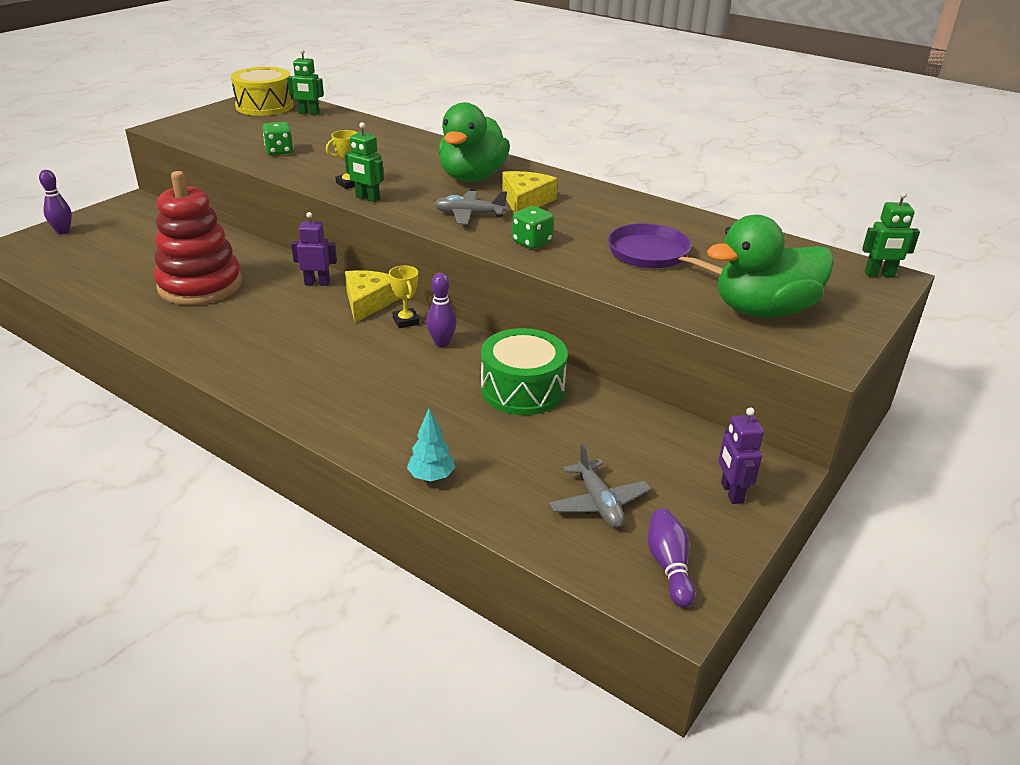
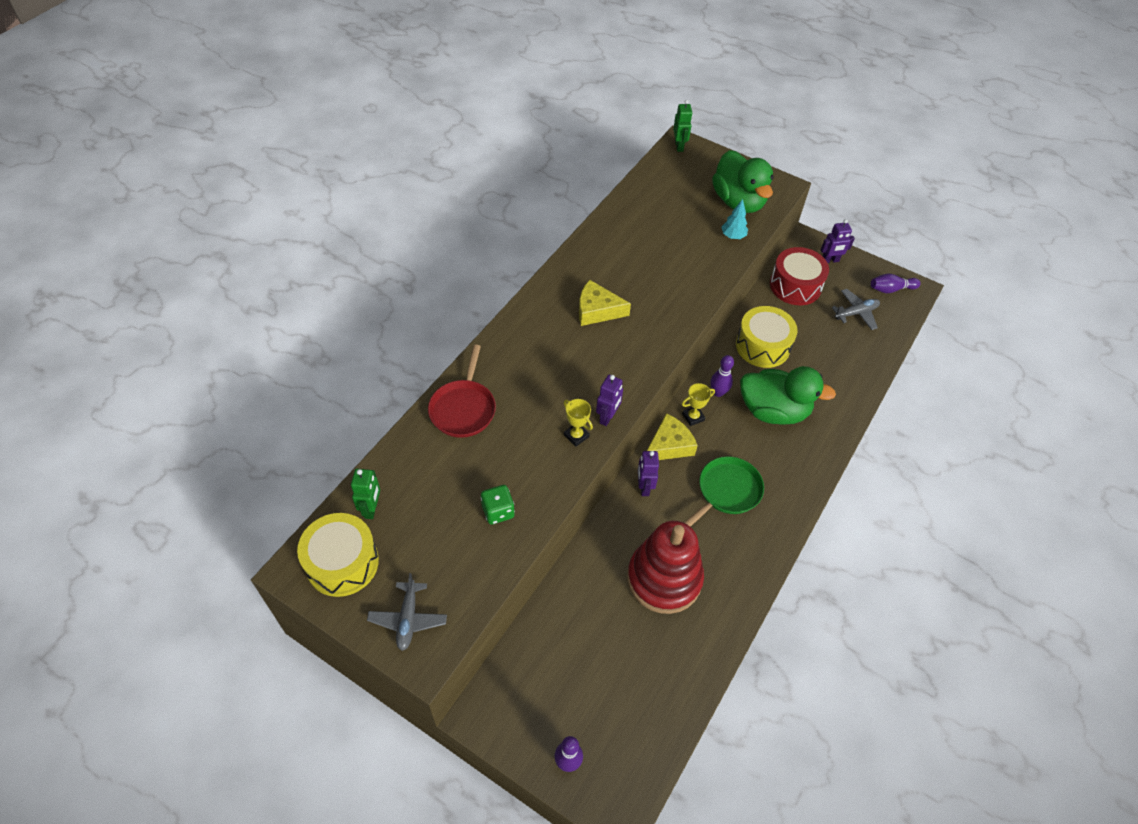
camera: 95 degrees left, 20 degrees up
green robot [345,122,384,202] -> purple robot [596,375,623,426]
yellow cheese [345,270,400,323] -> yellow cheese turned 135 degrees clockwise [647,413,698,460]
turquoise tree [407,408,455,481] -> turquoise tree moved to [721,199,748,239]
grey plane [434,191,507,225] -> grey plane moved to [367,573,447,651]
green duck [438,102,510,182] -> green duck moved to [740,366,836,425]
green drum [481,328,568,415] -> yellow drum [736,306,798,368]
green dice [512,206,554,249] -> none
purple pan [608,223,723,275] -> none
none -> red pan [428,345,496,438]
none -> green pan [684,456,764,527]
none -> red drum [770,247,829,305]

